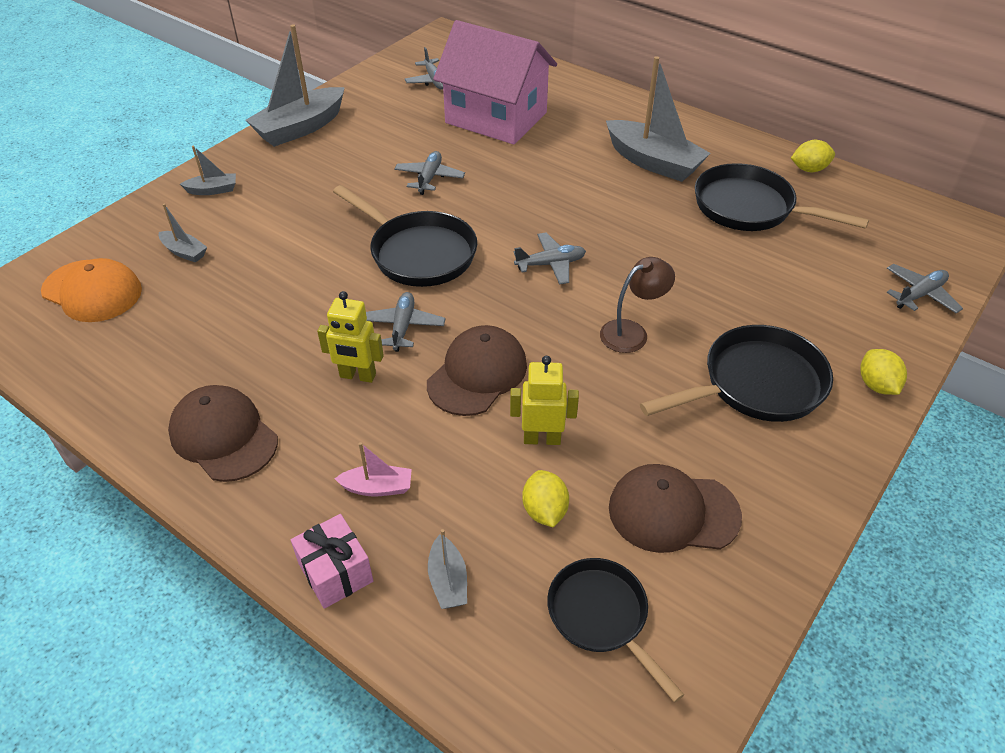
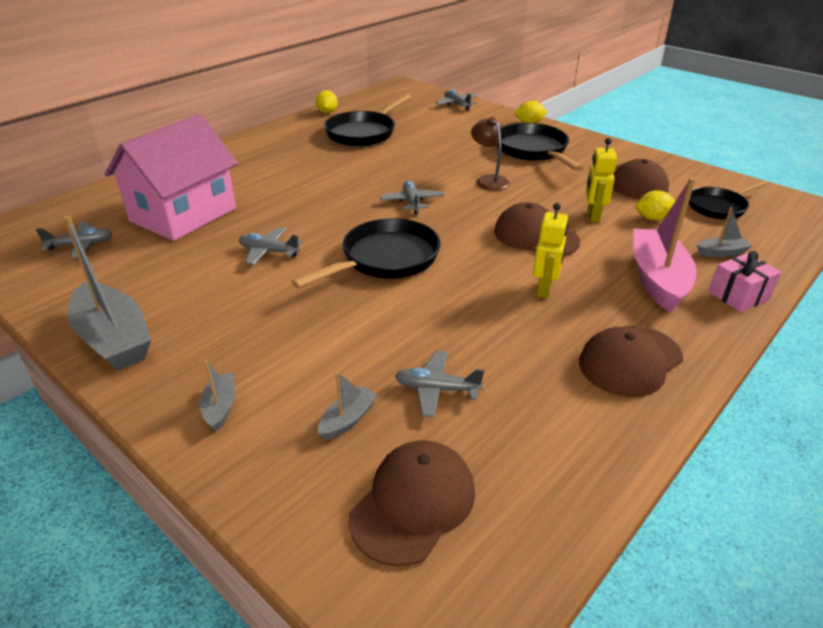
camera: 85 degrees left, 10 degrees down
orange cap [41,258,142,322] -> brown cap [349,440,475,567]
pink boat [335,442,412,497] -> pink boat [633,178,697,312], size x2.14
grey plane [366,292,445,352] -> grey plane moved to [395,350,484,417]
grey boat [606,56,711,182] -> none

